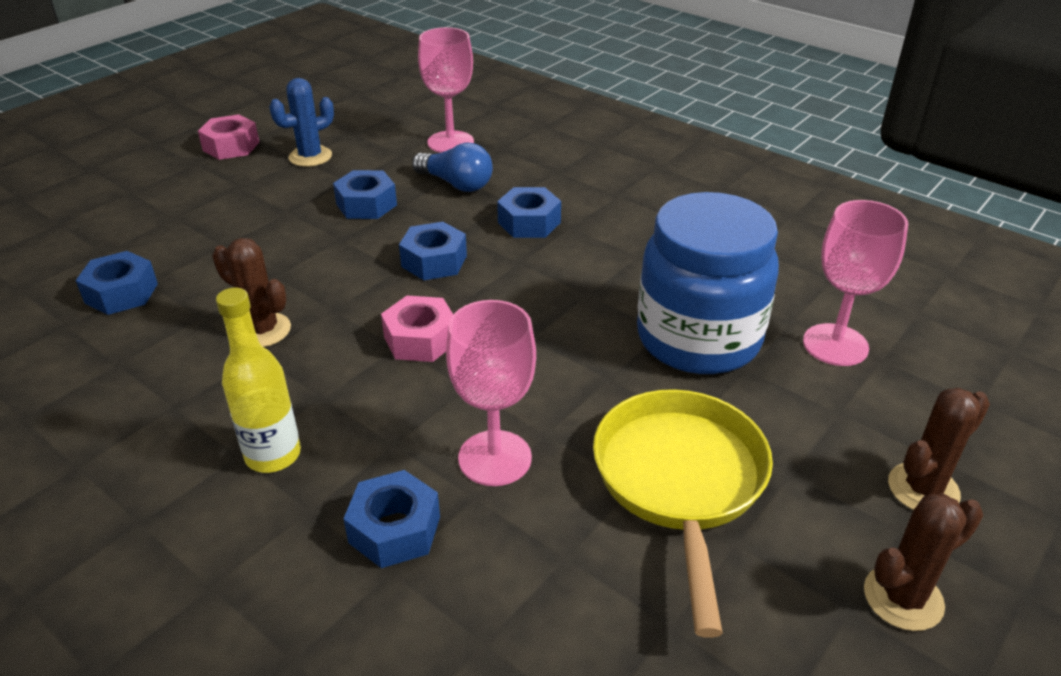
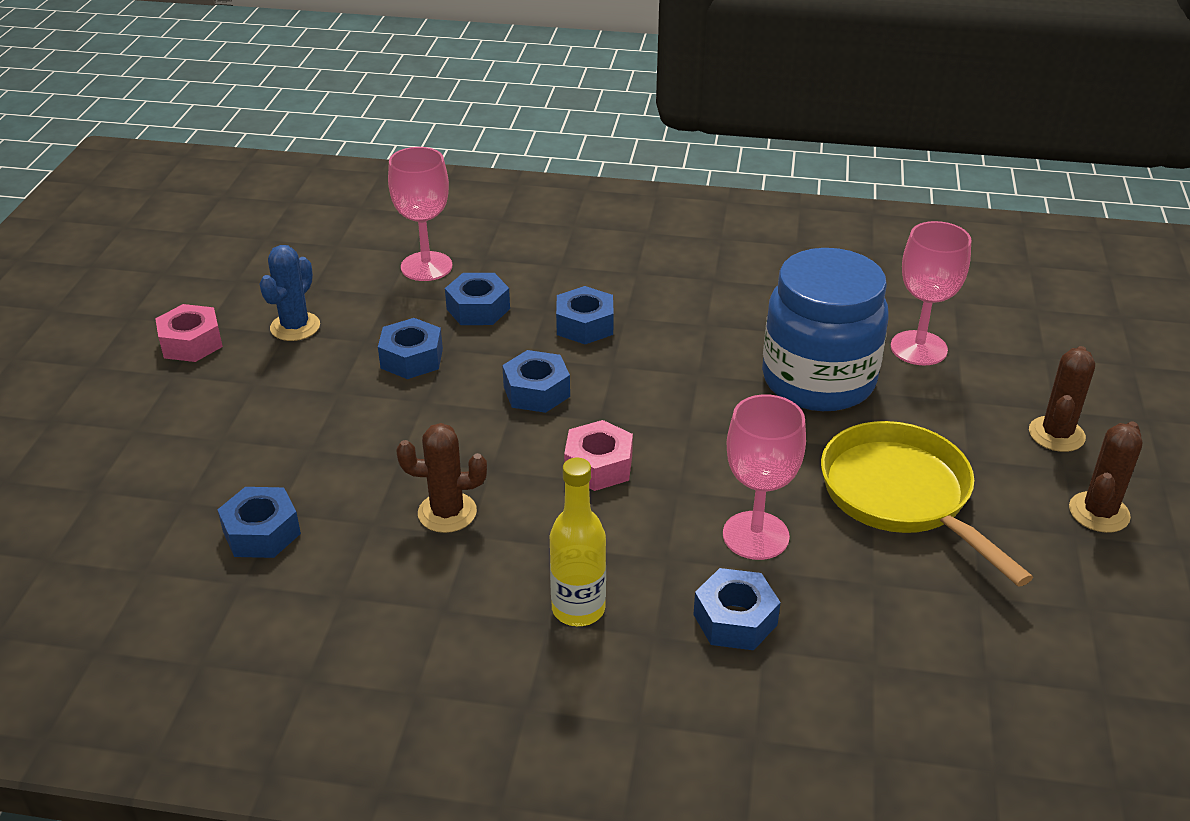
camera: 30 degrees left, 0 degrees up
blue light bulb [412,143,493,192] -> blue nut [445,273,510,325]

